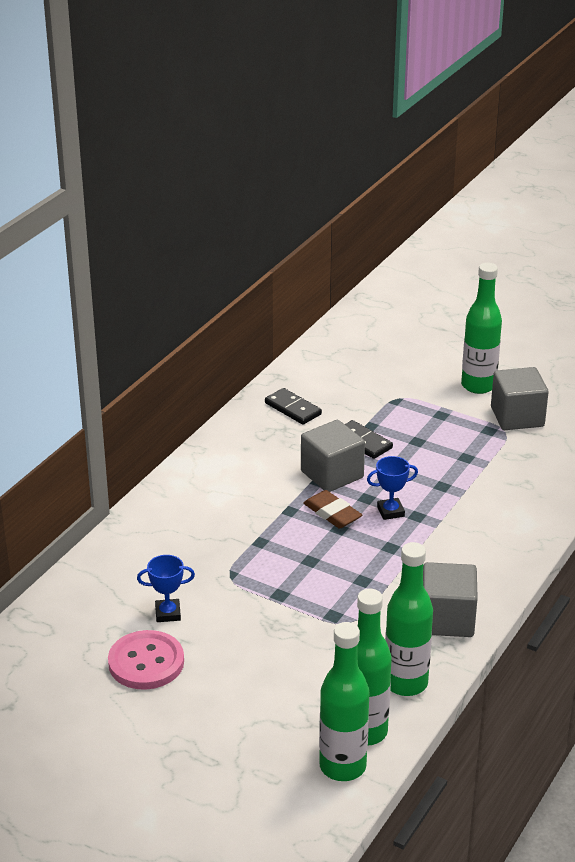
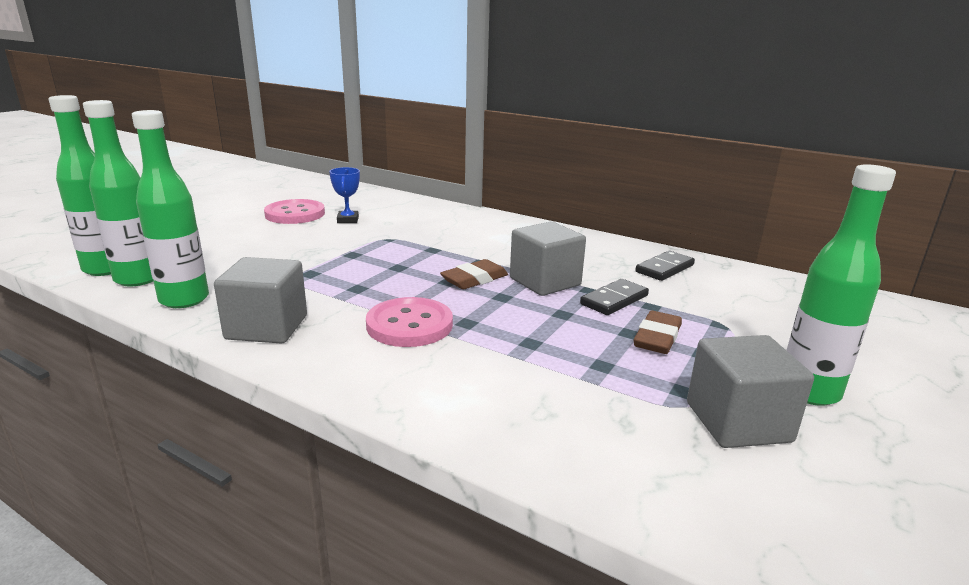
camera: 90 degrees right, 10 degrees down
blue trophy [367,456,418,520] -> none
none -> pink button [366,297,453,347]
none -> brown eraser [633,310,682,354]

